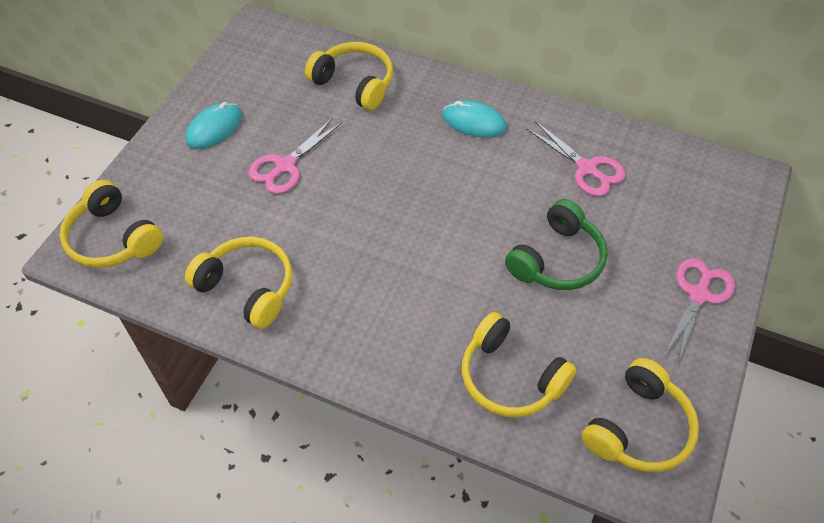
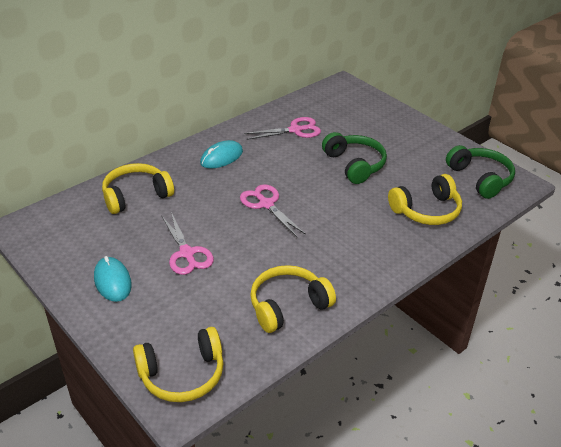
camera: 65 degrees left, 15 degrees down
yellow headphones [582,358,699,472] -> green headphones [446,145,515,199]
pink scissors [664,258,735,364] -> pink scissors moved to [240,184,306,237]

